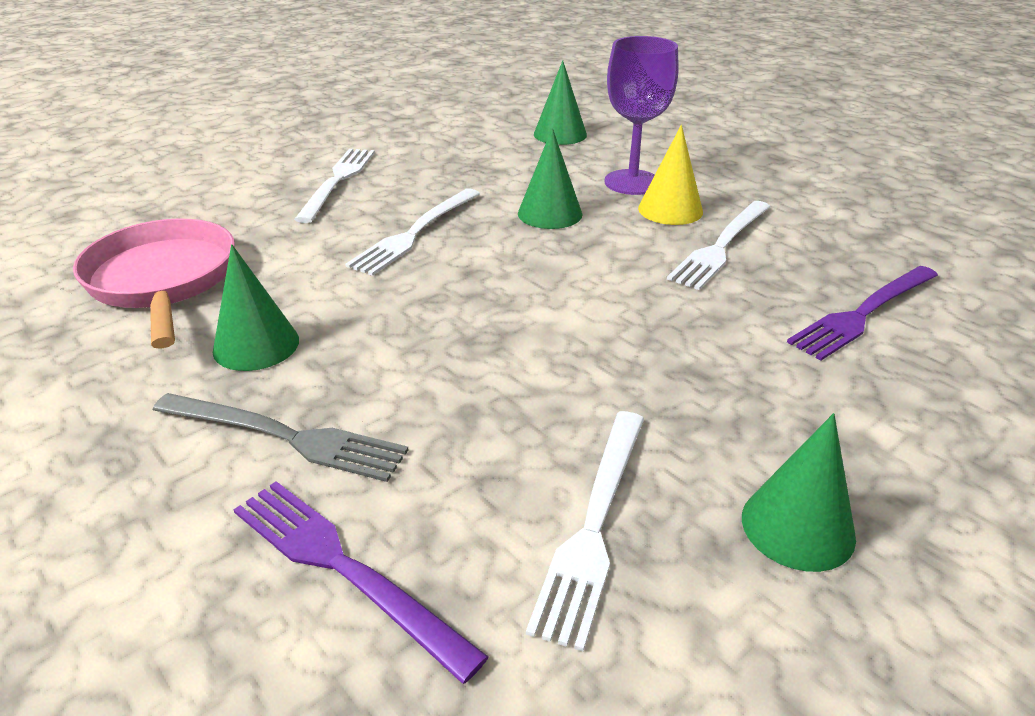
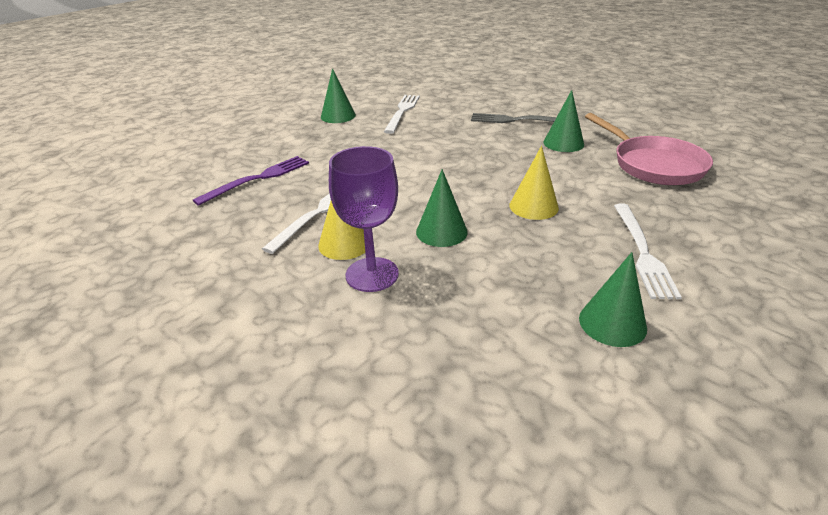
camera: 175 degrees right, 0 degrees up
purple fork [233,481,489,684] -> none
white fork [345,188,480,276] -> yellow cone [509,146,559,220]
green cone [534,60,587,145] -> green cone moved to [579,252,647,347]

